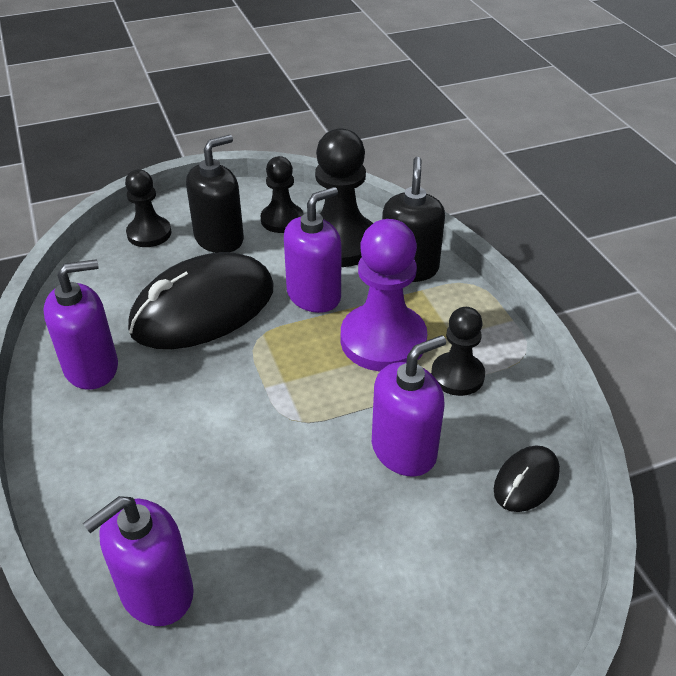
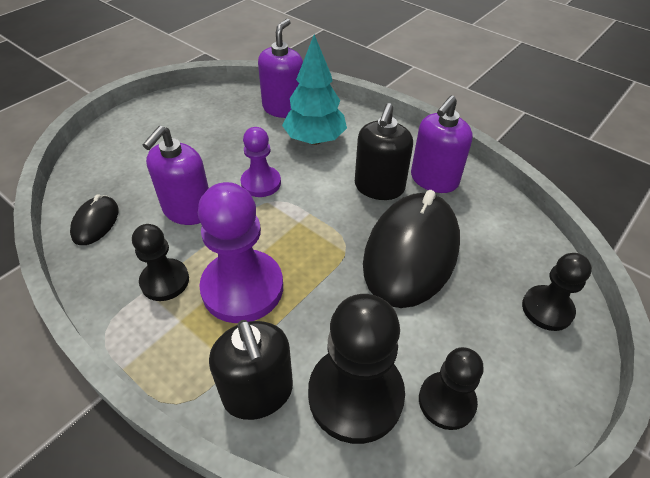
camera: 150 degrees right, 5 degrees up
black soap dispenser [186,135,244,253] -> black soap dispenser moved to [355,103,413,200]
purple soap dispenser [284,187,341,313] -> none
none -> purple pawn [241,127,281,197]
none -> turquoise tree [282,34,347,145]

